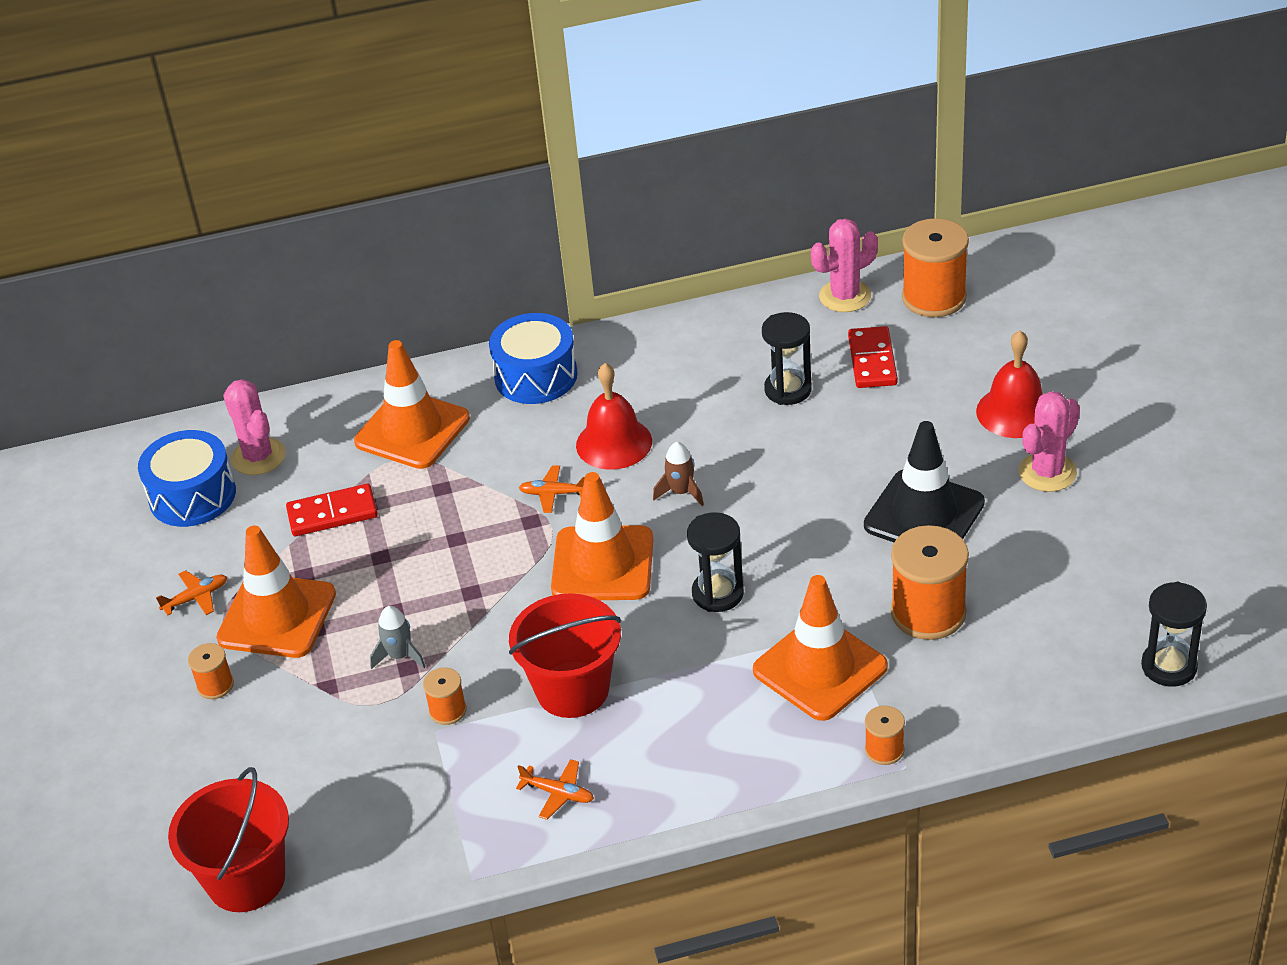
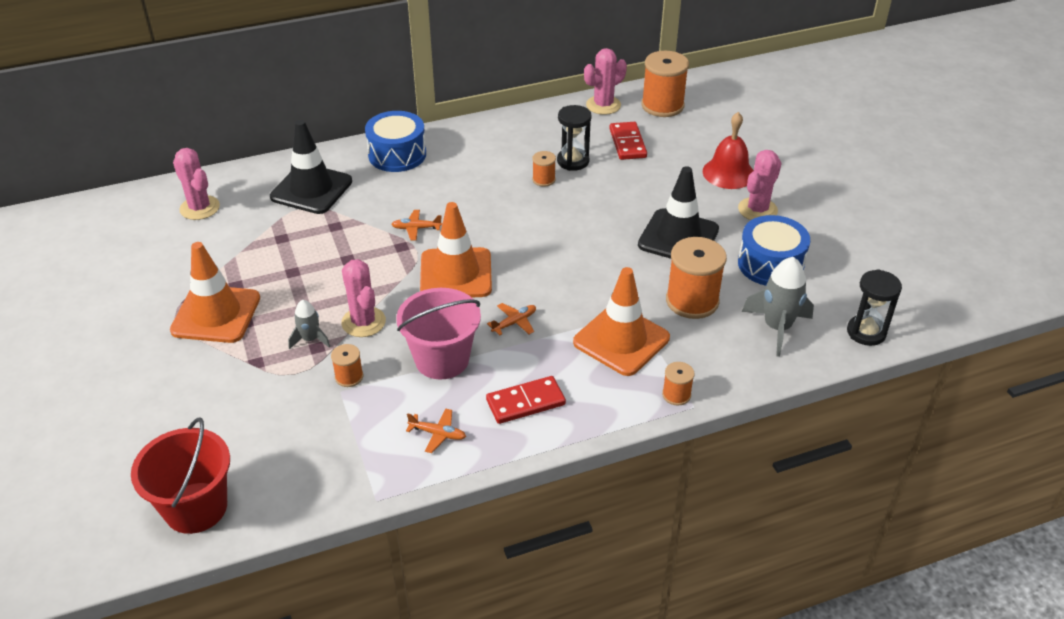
camera: 10 degrees left, 0 degrees up
blue drum [138,430,236,527] -> blue drum moved to [738,215,810,286]
orange plane [156,570,227,615] -> orange plane moved to [487,303,536,336]
orange spool [188,643,234,699] -> orange spool moved to [532,151,556,187]
red domino [286,484,378,536] -> red domino moved to [486,376,566,424]
orange traffic cone [354,340,470,469] -> black traffic cone [270,120,352,214]
red bucket [509,593,621,718] -> pink bucket [396,288,481,379]
red bell [576,363,652,470] -> none
brown rocket [653,442,704,506] -> none
black hourglass [687,512,744,612] -> none
none -> pink cactus [341,259,386,337]
none -> grey rocket [742,257,814,357]

